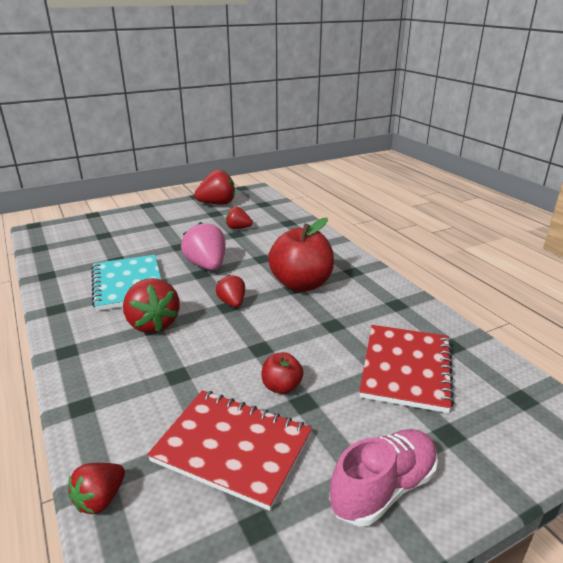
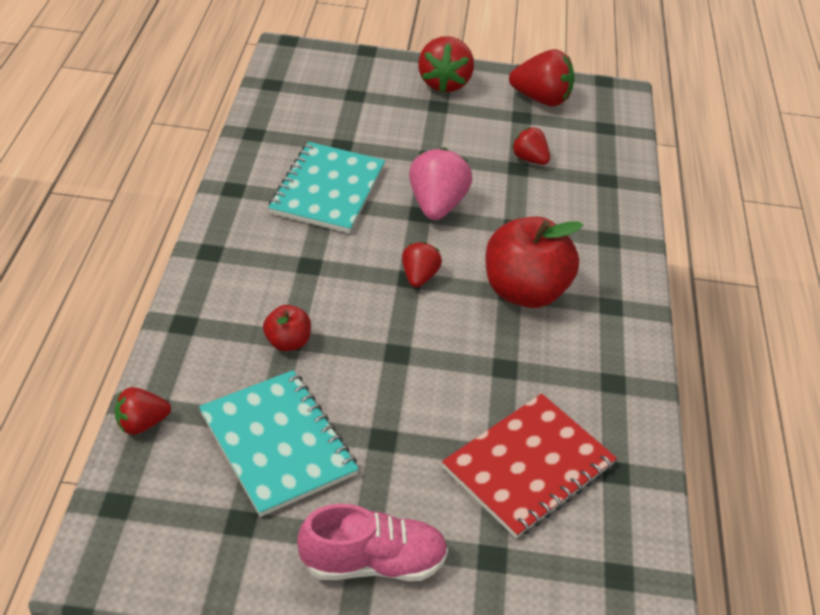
camera: 30 degrees right, 15 degrees up
red strawberry [123,278,180,333] -> red strawberry moved to [418,36,474,93]
red notebook [147,390,312,511] -> turquoise notebook [199,370,359,517]
red apple [261,352,304,394] -> red apple moved to [263,305,311,351]

